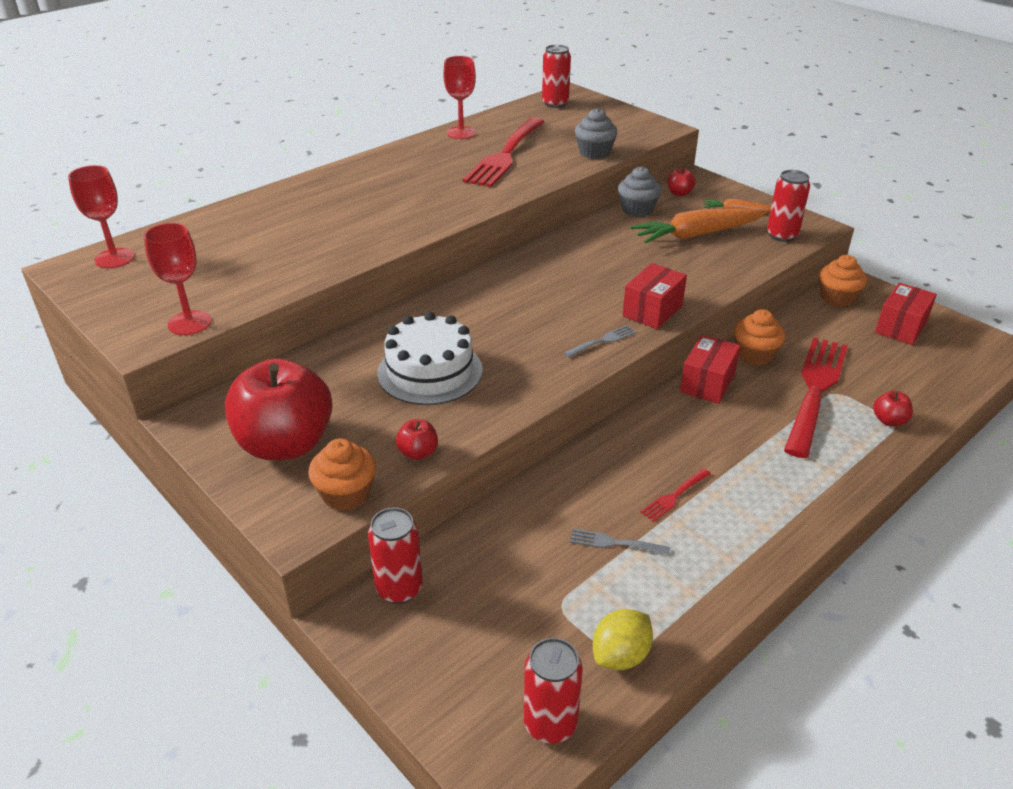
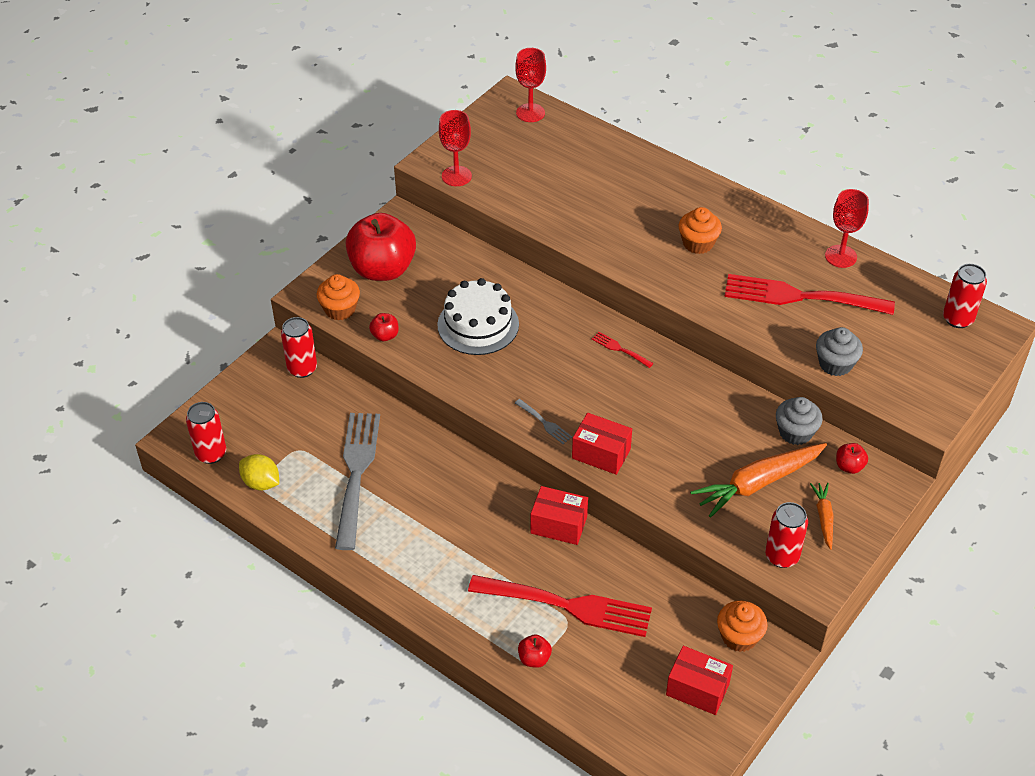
camera: 80 degrees right, 10 degrees up
grey fork [570,528,670,555] -> grey fork [335,413,380,550], size x2.41
orange carrot [630,208,768,243] -> orange carrot turned 90 degrees counterclockwise [690,443,827,518]
red fork [640,469,711,522] -> red fork moved to [592,332,653,368]
orange cupcake [734,309,785,366] -> orange cupcake moved to [679,207,722,254]

